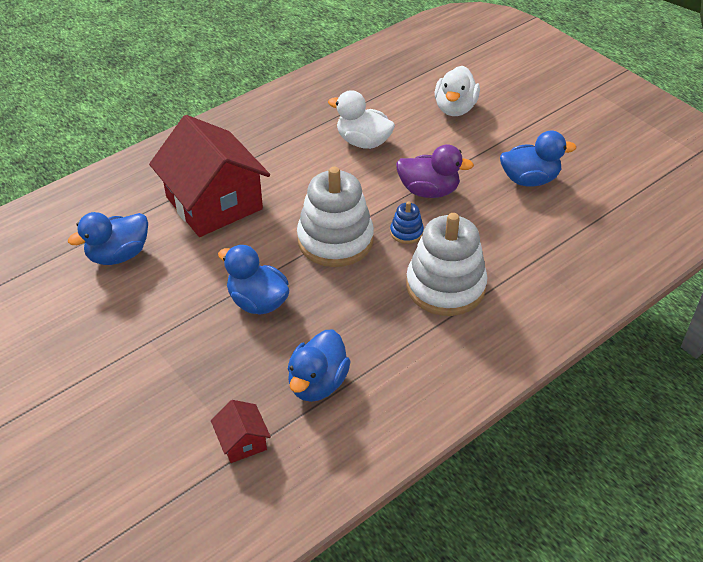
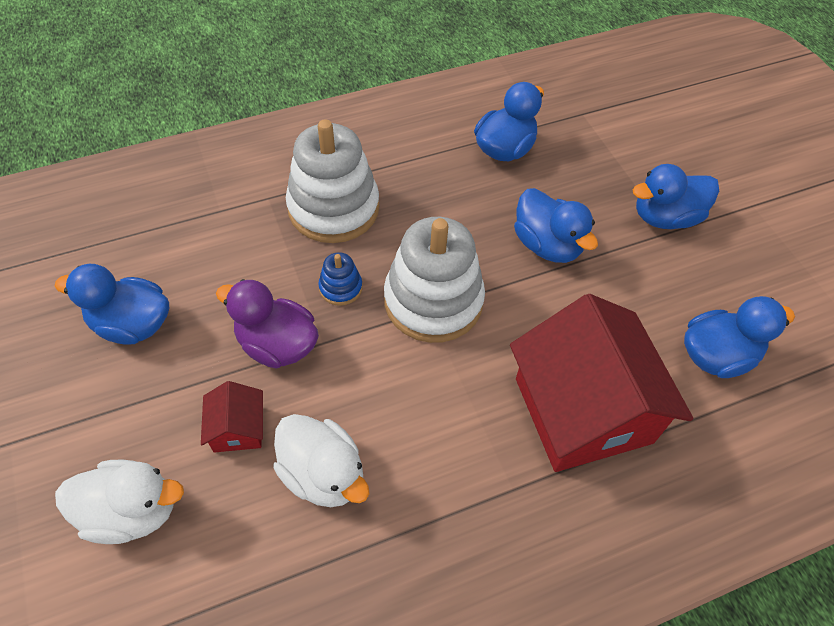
camera: 165 degrees left, 10 degrees up
red house [211,400,271,463] -> red house moved to [201,381,263,453]
white duck [434,66,480,116] -> white duck turned 60 degrees clockwise [55,460,184,544]
none -> blue duck [632,164,719,229]

